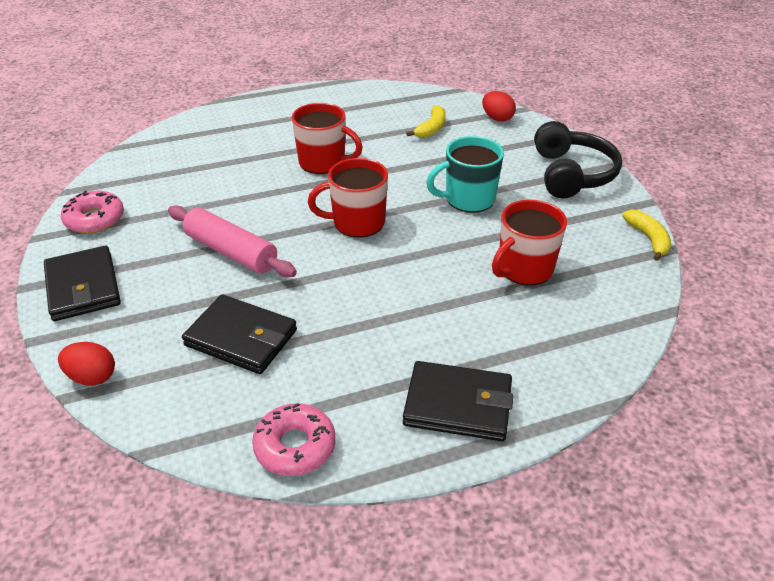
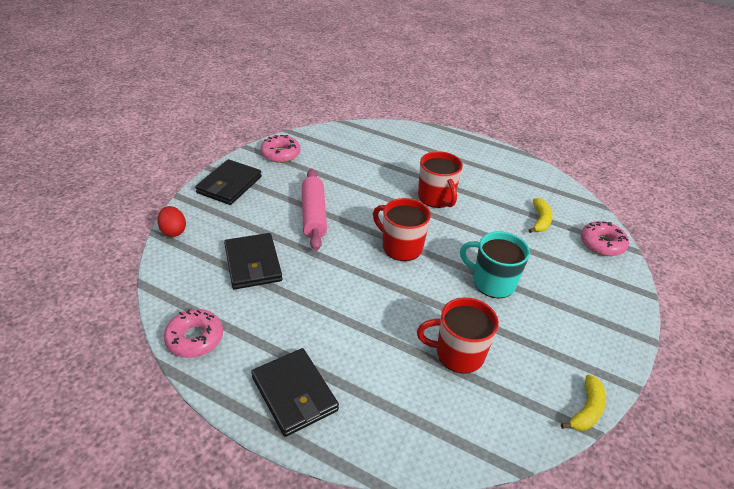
camera: 45 degrees right, 0 degrees up
yellow banana [406,105,446,138] -> yellow banana turned 60 degrees counterclockwise [529,198,553,233]
red egg [482,91,516,122] -> pink donut [581,221,629,256]
black headphones [534,121,622,198] -> none

